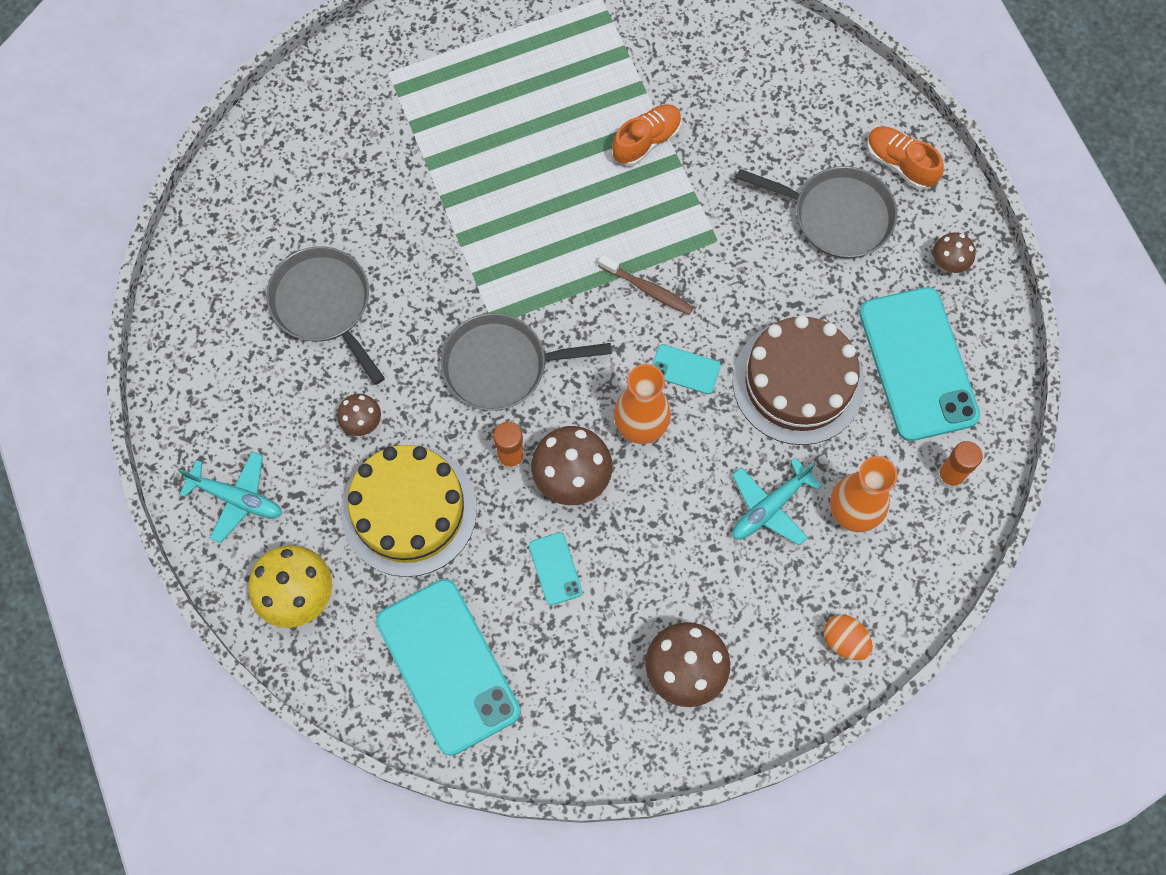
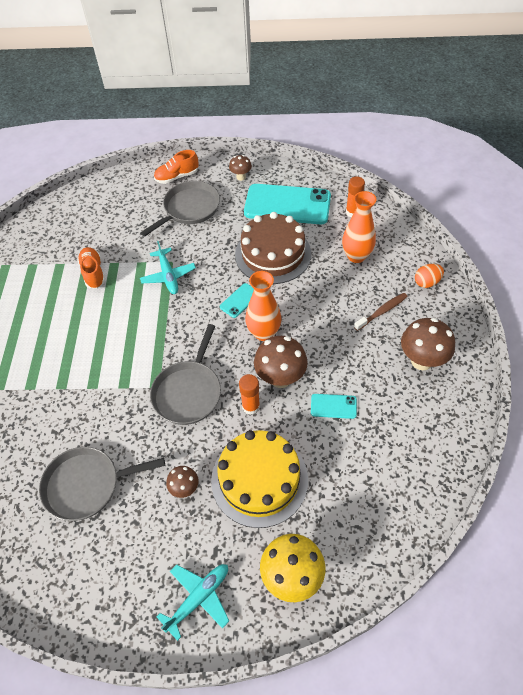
camera: 65 degrees left, 15 degrees down
turquoise phone [376,579,521,756] -> none
brown toothbrush [598,255,693,315] -> brown toothbrush moved to [354,293,407,331]
turquoise plane [732,458,822,546] -> turquoise plane moved to [140,241,196,294]

